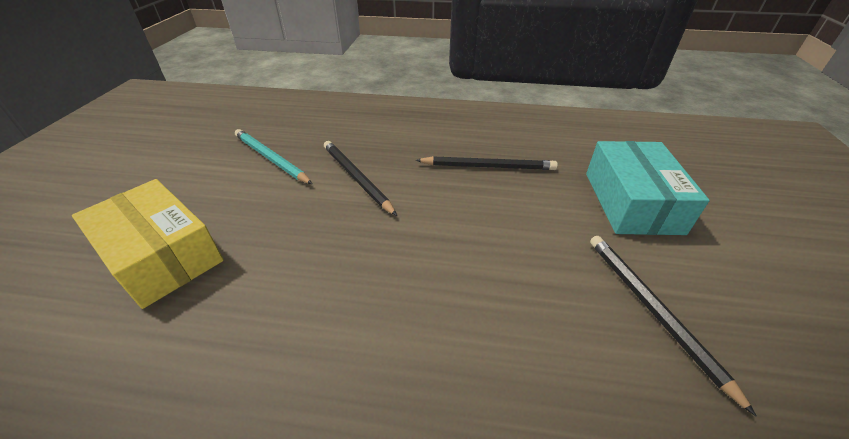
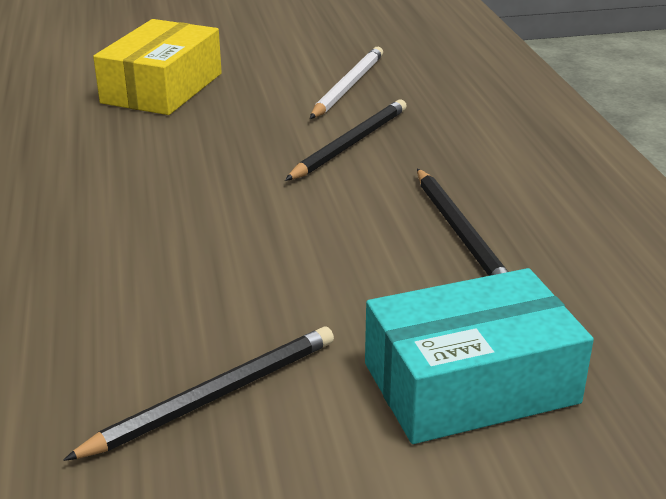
camera: 70 degrees right, 10 degrees down
turquoise pencil [235,129,312,184] -> white pencil [310,47,383,119]

